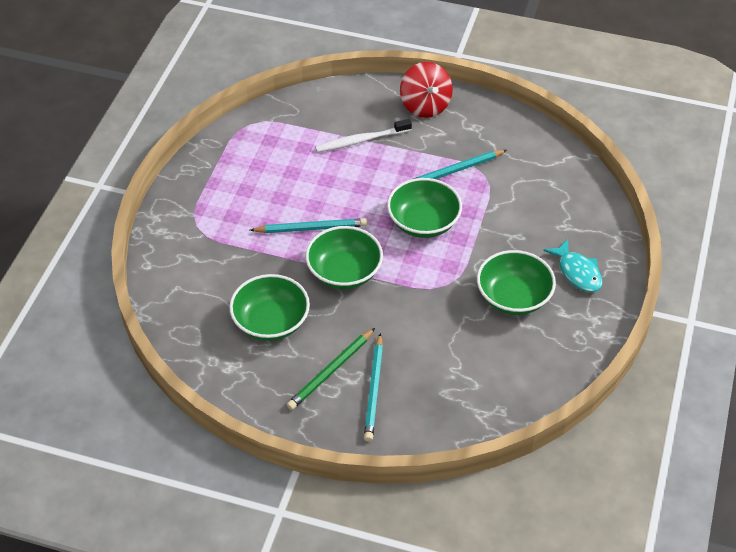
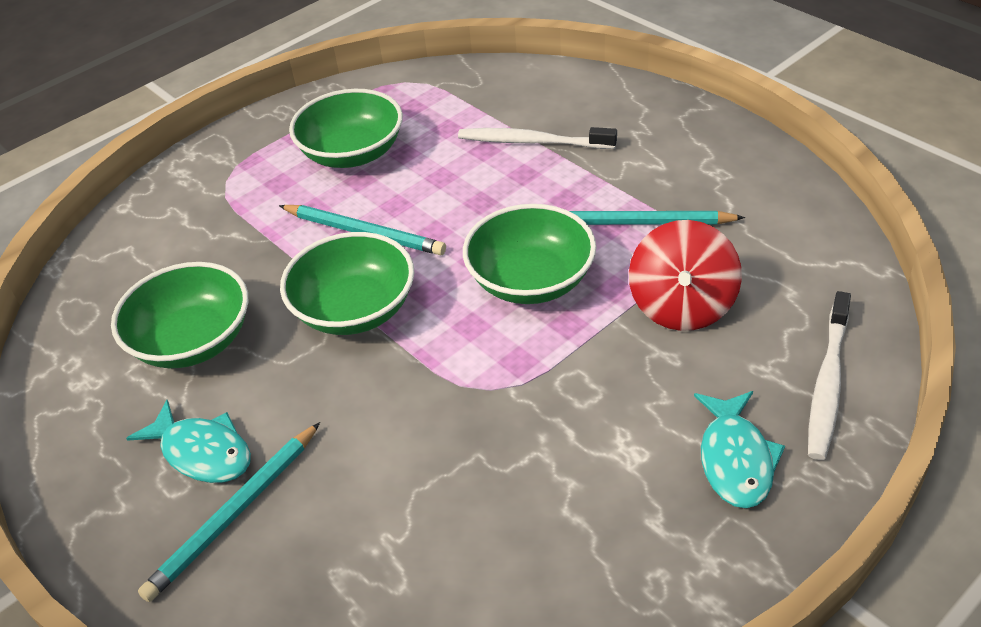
camera: 35 degrees right, 5 degrees down
green pencil [287,328,375,410] -> turquoise fish [126,400,251,483]
red spinning top [400,62,453,118] -> red spinning top moved to [629,220,742,331]
green bowl [477,250,556,315] -> green bowl moved to [289,89,403,168]
none -> white toothbrush [808,291,851,460]

